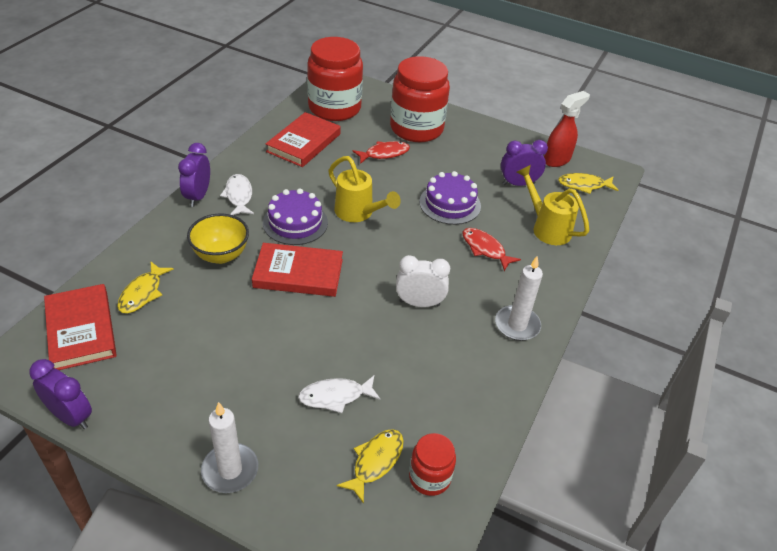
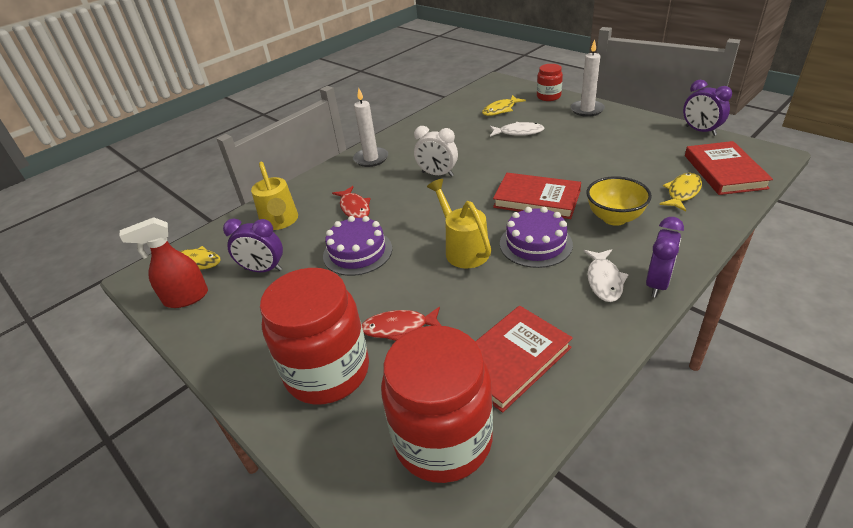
camera: 155 degrees left, 5 degrees down
red jar [409,433,456,496] -> red jar moved to [537,64,563,101]

